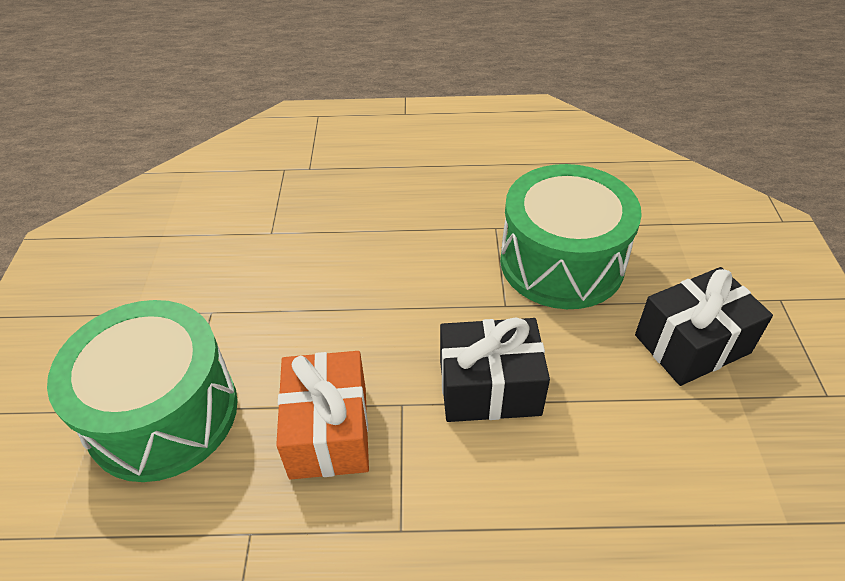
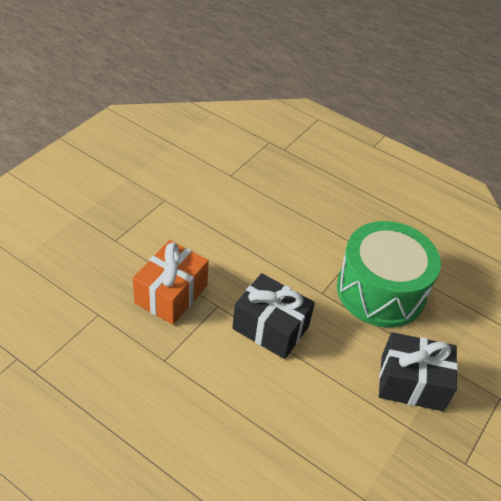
camera: 30 degrees right, 0 degrees up
green drum [47,300,238,482] -> none

